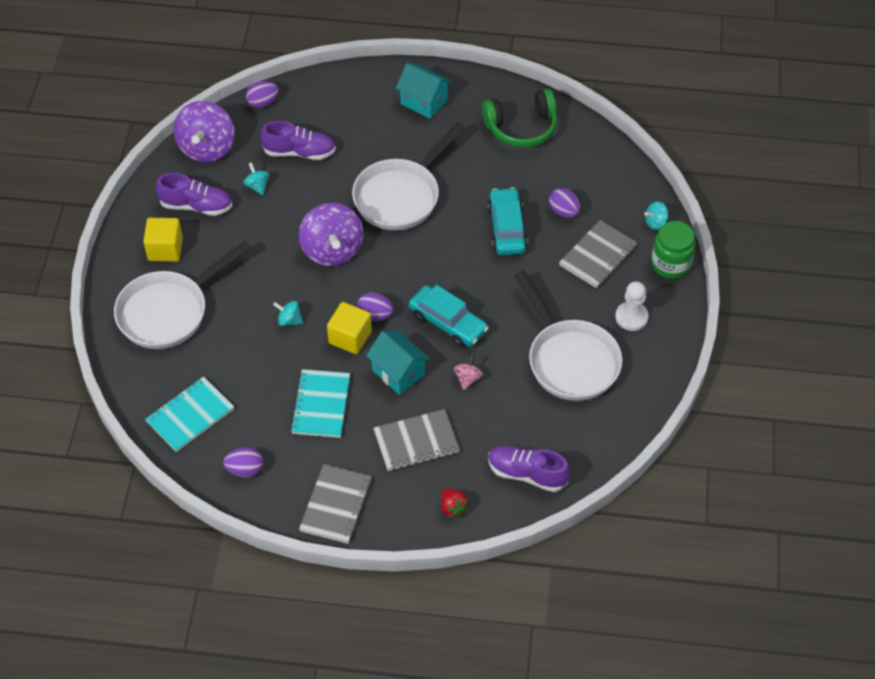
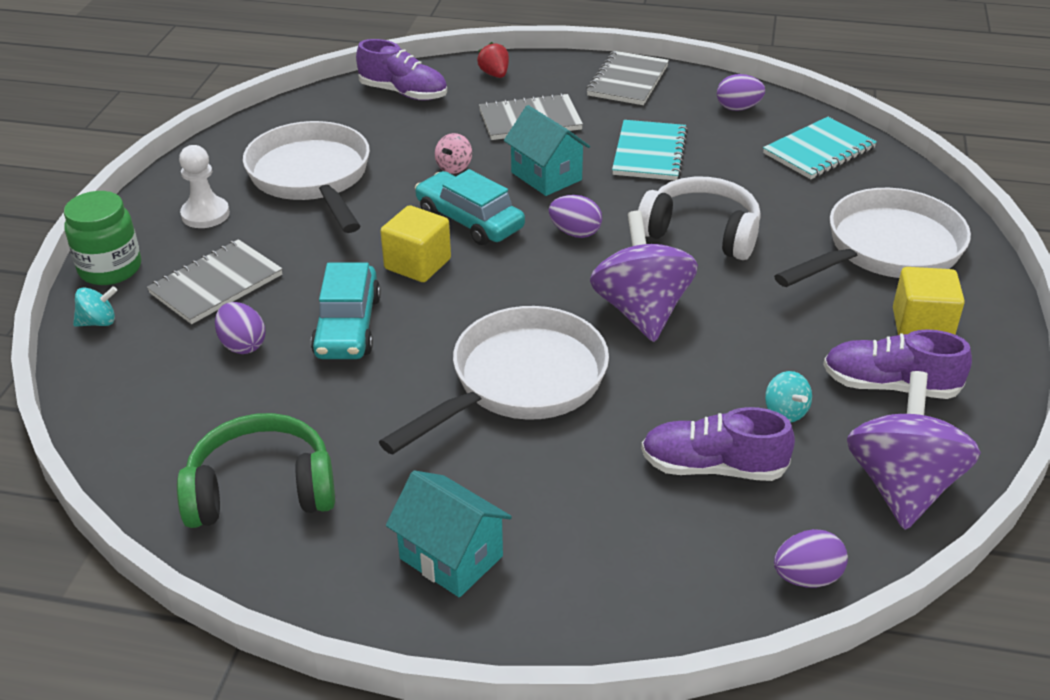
camera: 175 degrees left, 15 degrees down
turquoise spinning top [273,301,303,326] -> white headphones [638,177,761,260]
yellow cube [327,302,372,354] -> yellow cube moved to [380,205,451,282]

